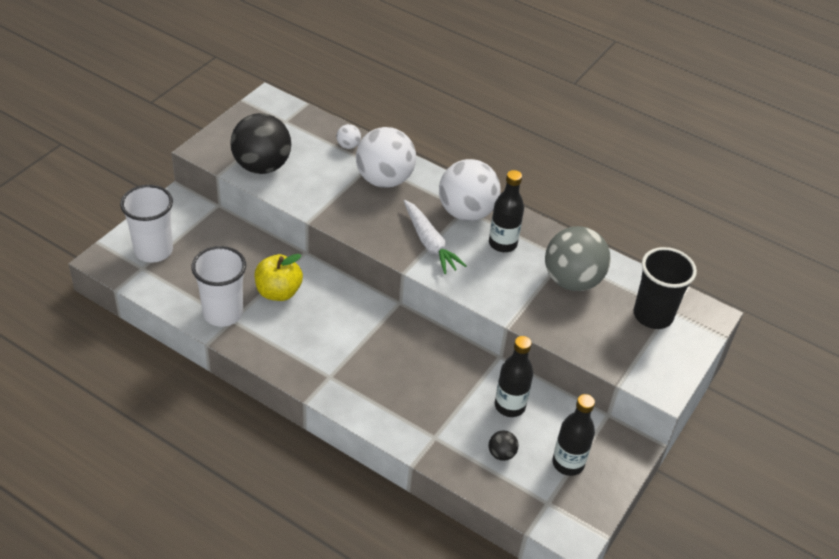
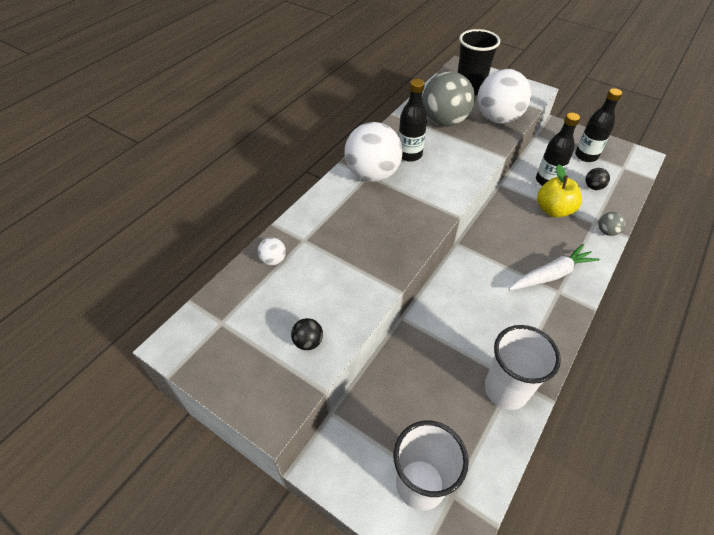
camera: 85 degrees left, 5 degrees up
black ball [230,113,291,174] -> black ball [291,318,323,350], size x0.42
yellow apple [255,254,303,301] -> yellow apple moved to [537,164,582,218]
white ball [356,127,416,188] -> white ball moved to [477,69,531,124]
white carrot [404,200,467,274] -> white carrot moved to [509,244,600,291]
none -> grey ball [598,212,625,236]

